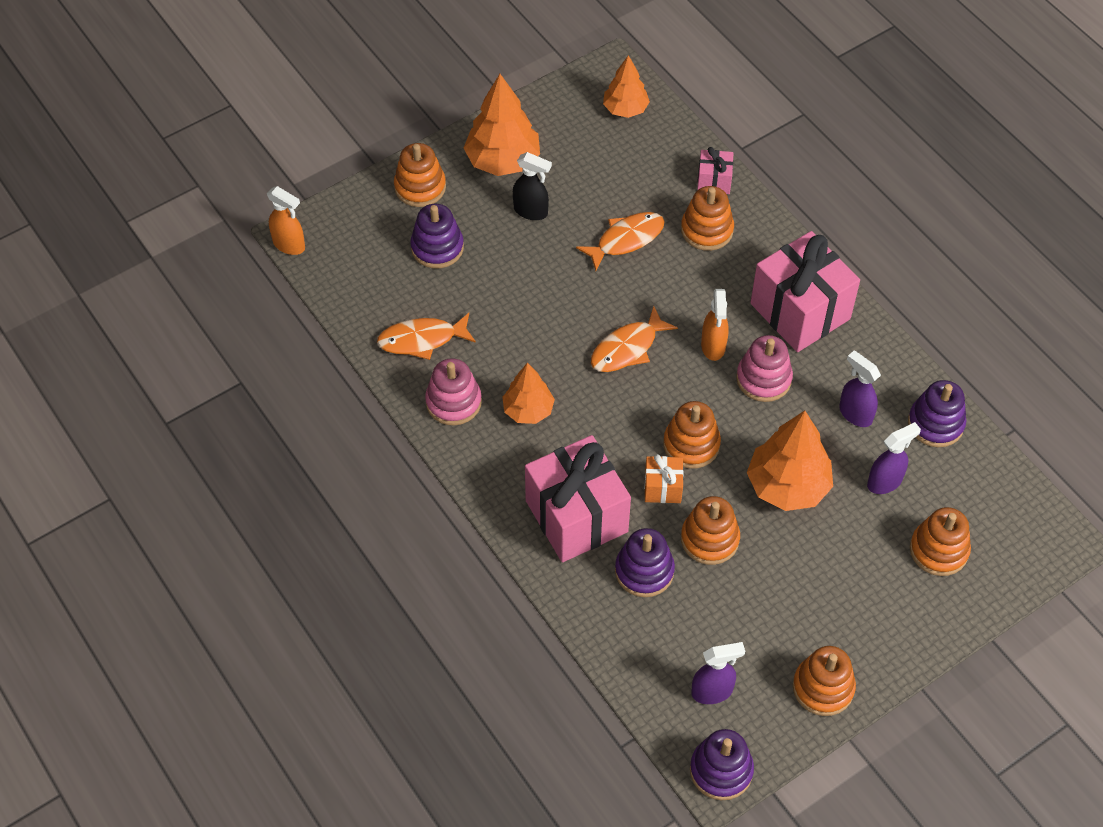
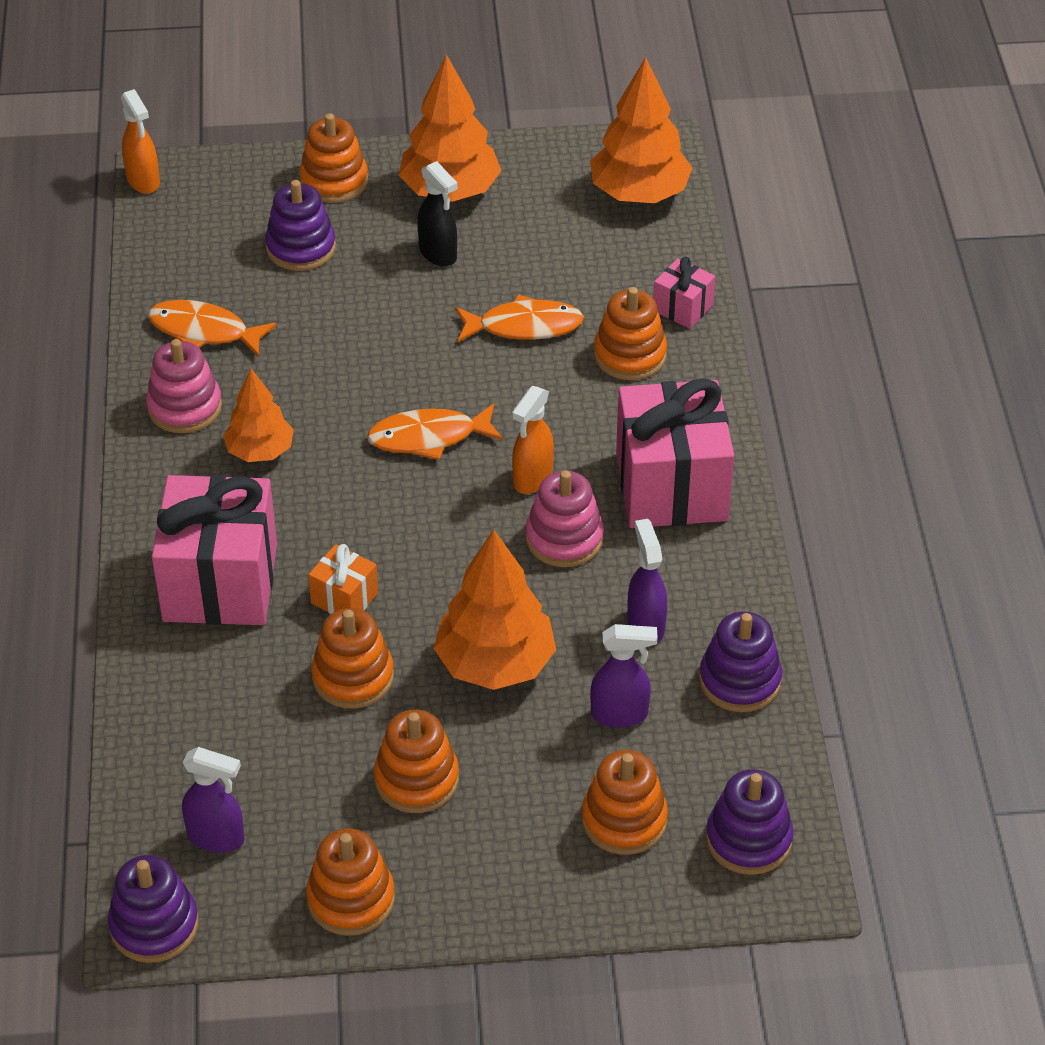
camera: 30 degrees right, 10 degrees down
orange tree [603,55,650,118] -> orange tree [590,57,692,203], size x1.60
purple stacking toy [615,528,675,597] -> purple stacking toy moved to [706,769,794,875]
orange stacking toy [663,401,721,469] -> orange stacking toy moved to [374,710,459,813]

